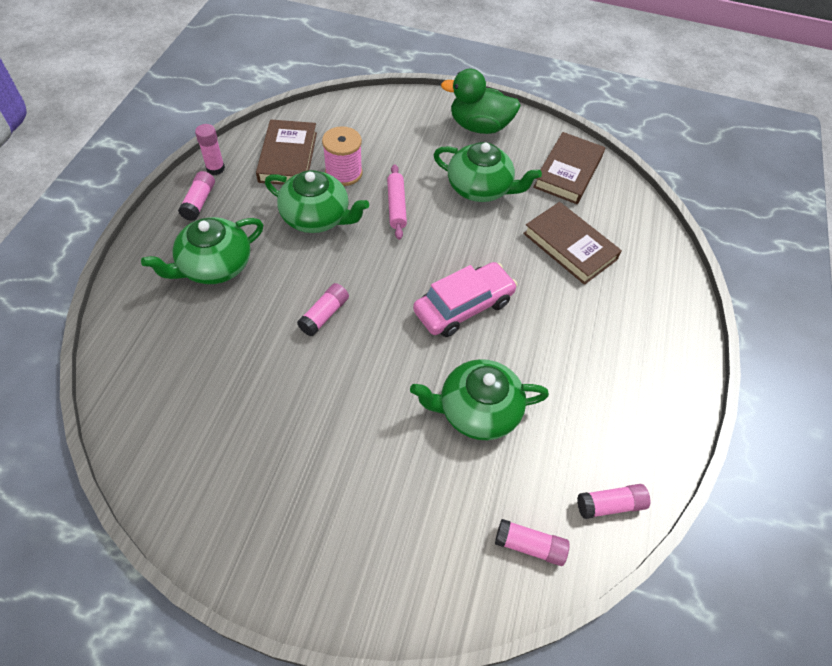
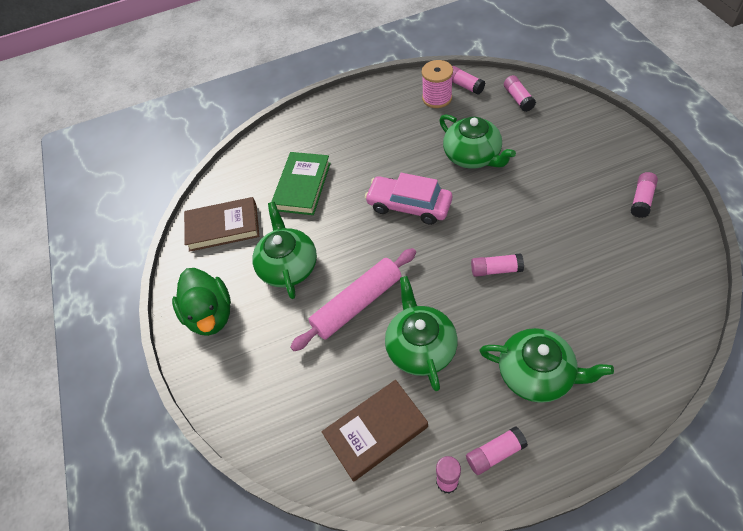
camera: 115 degrees left, 0 degrees up
pink spool [322,126,363,186] -> pink spool moved to [422,60,453,108]
pink rolling pin [387,164,407,240] -> pink rolling pin [290,248,416,351], size x1.64
brown book [523,202,622,285] -> green book [271,152,331,215]
none -> pink glue stick [631,172,658,218]

